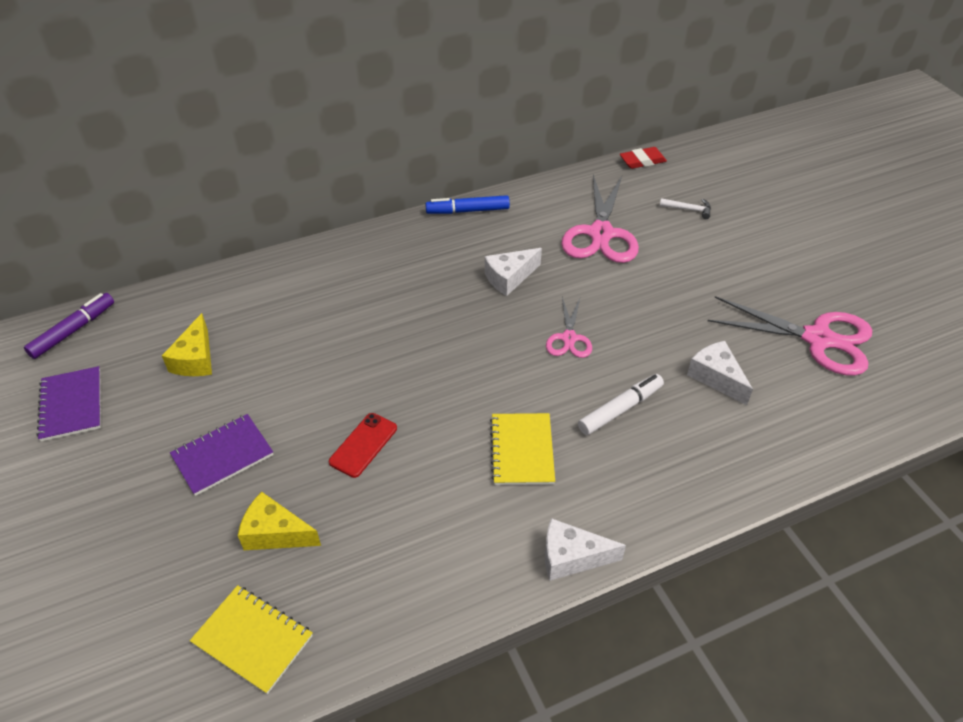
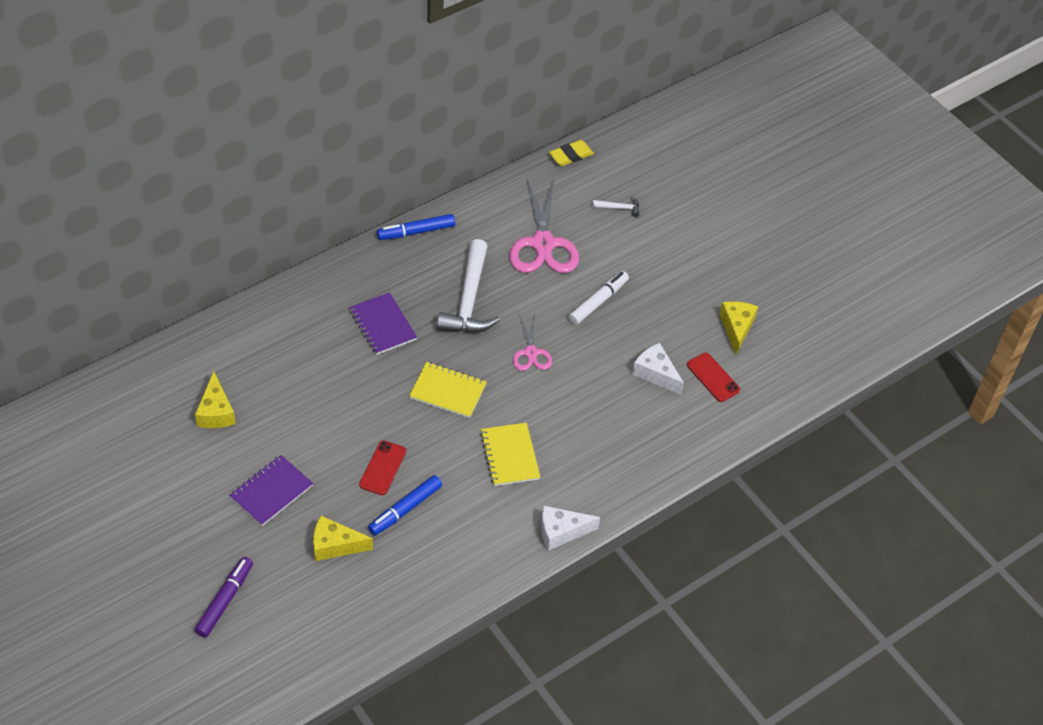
camera: 15 degrees left, 5 degrees up
purple marker [24,293,114,359] -> purple marker moved to [195,557,253,637]
purple notebook [36,366,101,441] -> purple notebook moved to [349,292,417,355]
yellow notebook [190,585,313,694] -> yellow notebook moved to [409,362,487,418]
white cheese [485,248,542,296] -> white hammer [437,239,500,333]
white marker [578,374,664,435] -> white marker moved to [569,271,629,325]
red eraser [620,147,667,169] -> yellow eraser [549,140,594,166]
pink scissors [707,296,872,376] -> yellow cheese [719,301,758,355]
none -> blue marker [368,475,442,536]
none -> red phone [687,353,740,402]

